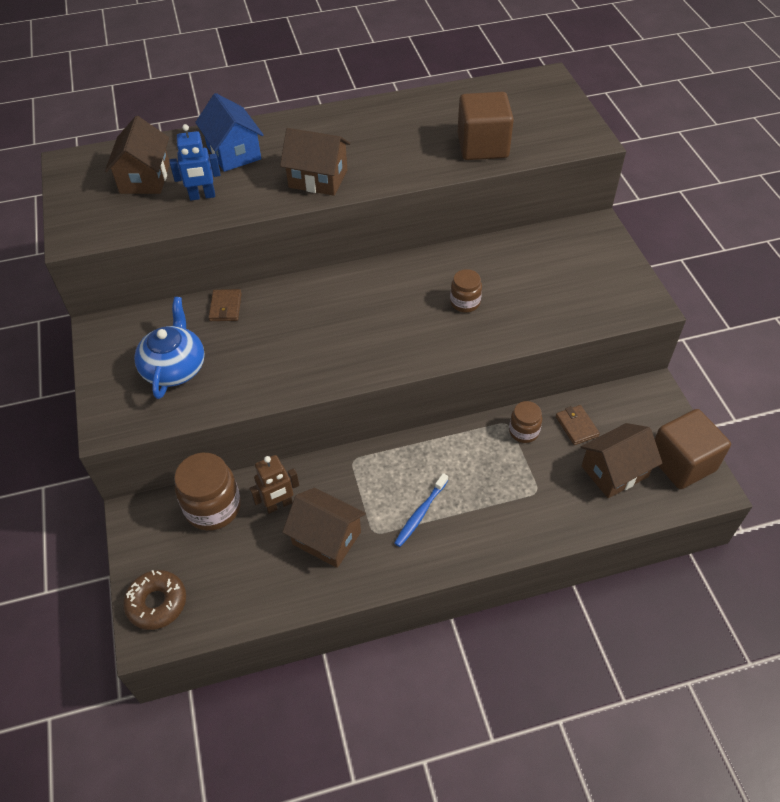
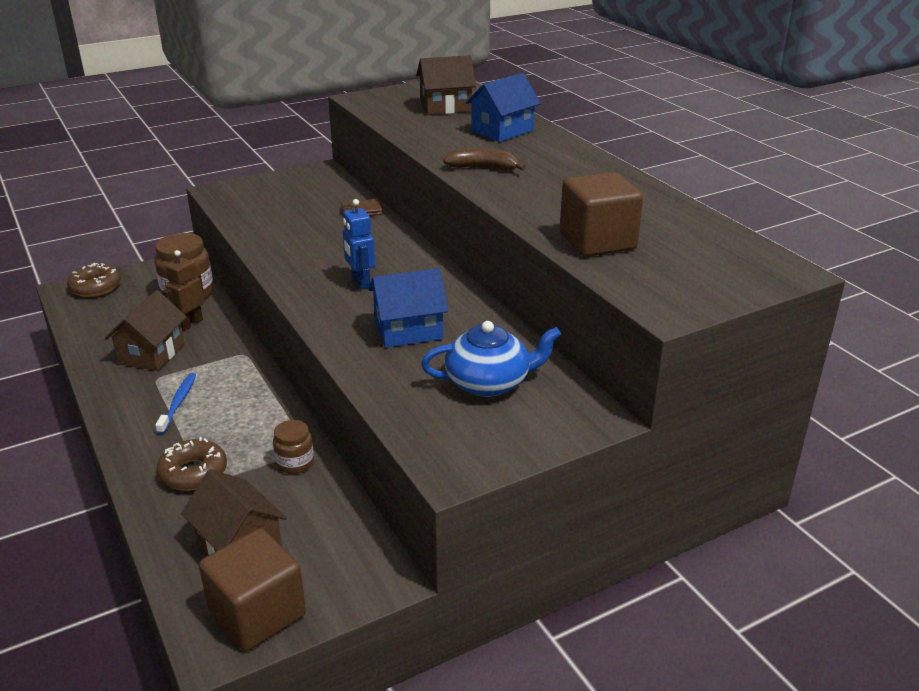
camera: 75 degrees right, 20 degrees down
blue teapot [134,297,205,399] -> blue teapot moved to [421,321,561,397]
blue robot [170,124,220,201] -> blue robot moved to [343,199,375,290]
brown robot [249,455,299,514] -> brown robot turned 75 degrees clockwise [162,250,204,331]
brown house [280,128,350,196] -> brown banana [443,148,526,170]
blue toothbrush [394,473,448,547] -> blue toothbrush turned 75 degrees clockwise [155,373,196,434]
brown jar [450,269,482,313] -> blue house [368,268,448,348]
brown wallet [556,405,600,445] -> none
none -> brown donut [157,437,227,491]

